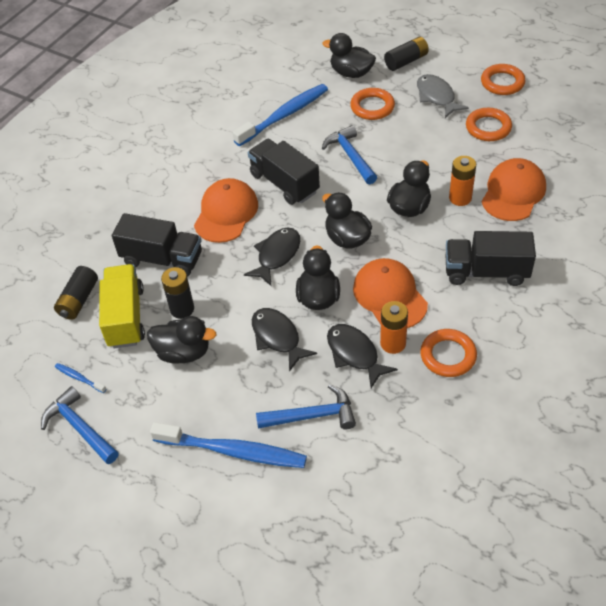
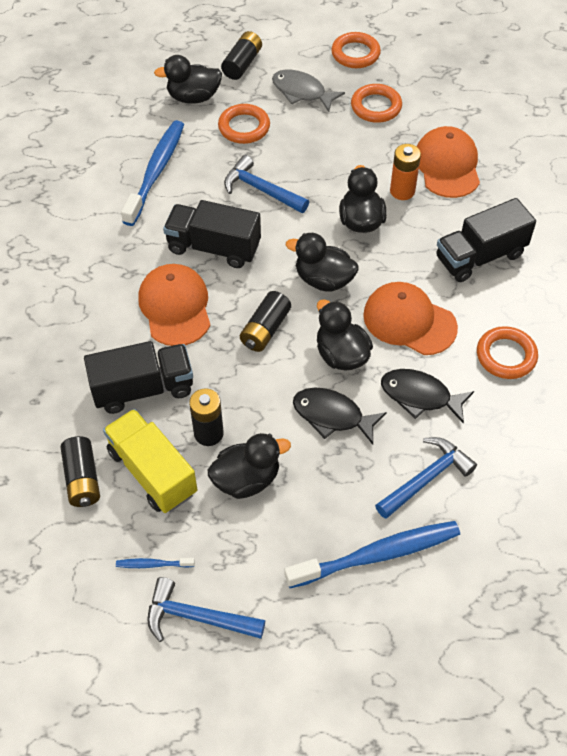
camera: 35 degrees left, 5 degrees up
black fish [244,227,300,287] -> black battery [240,291,291,352]
orange battery [380,301,408,354] -> none

